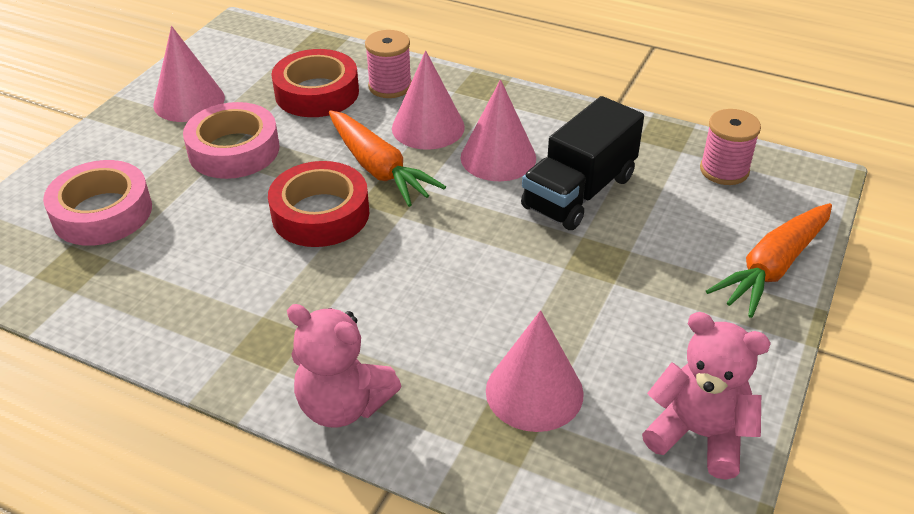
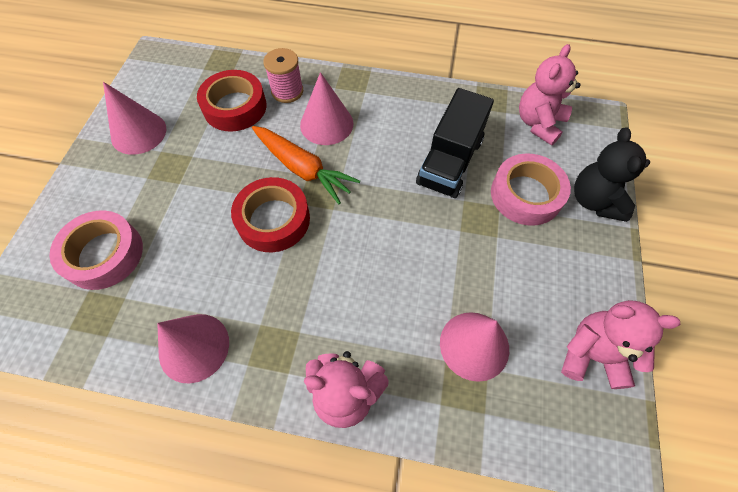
camera: 15 degrees left, 20 degrees up
pink tape [183,102,280,179] -> pink tape moved to [491,153,571,226]
pink cone [461,79,536,181] -> pink cone moved to [157,314,229,384]
pink spool [700,109,761,185] -> pink teddy bear [519,44,581,145]
orange carrot [706,203,832,318] -> black teddy bear [574,127,650,222]

